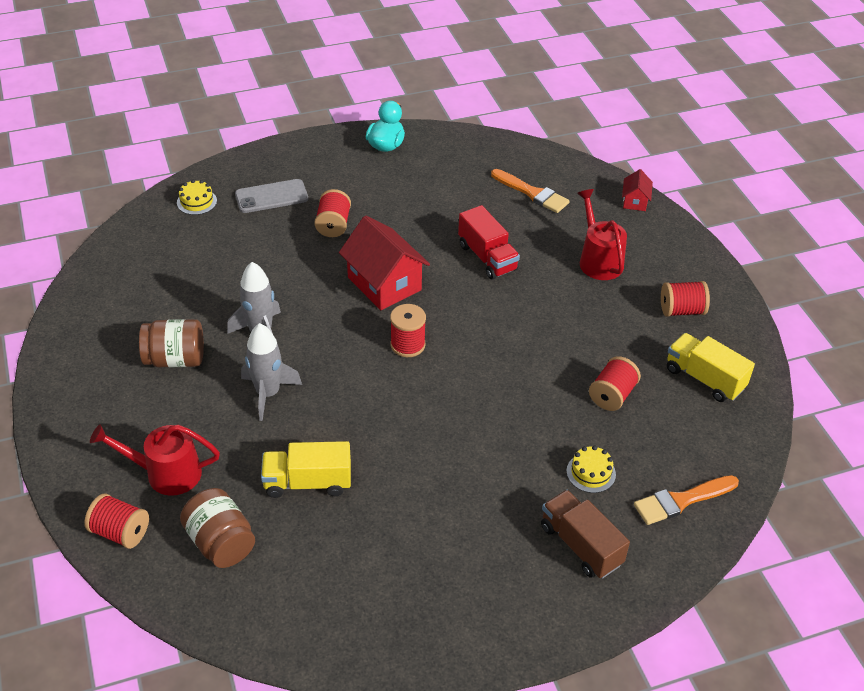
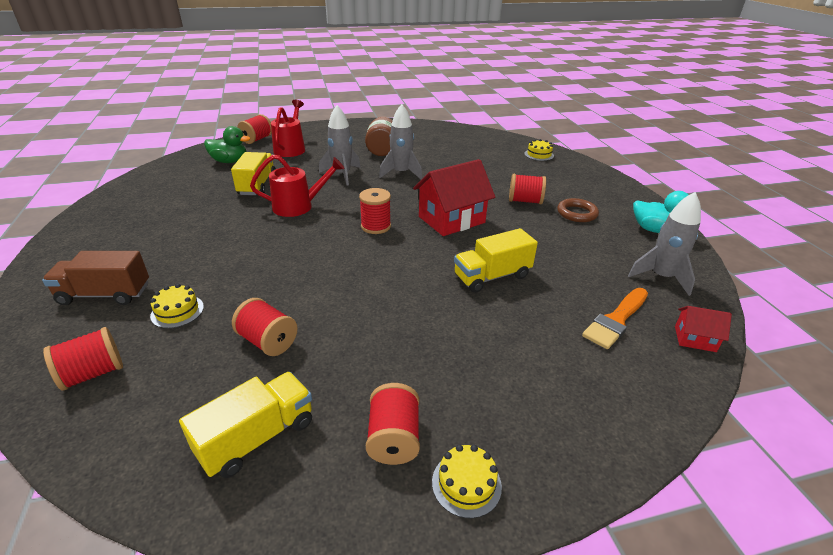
camera: 95 degrees right, 10 degrees down
brown jar [180,488,255,568] -> green duck [204,126,250,163]
grey phone [235,179,308,213] -> none
red truck [458,205,520,280] -> yellow truck [454,228,538,293]
brown truck [541,490,630,579] -> brown truck turned 150 degrees counterclockwise [42,251,149,305]
red watering can [577,189,627,280] -> red watering can moved to [250,154,345,217]
red house [622,169,653,211] -> red house moved to [675,306,732,352]
orange brush [634,475,739,525] -> red spool [43,327,123,391]
none -> yellow cake [432,444,502,518]
none -> brown ring [557,198,599,222]
none -> grey rocket [628,192,701,296]

